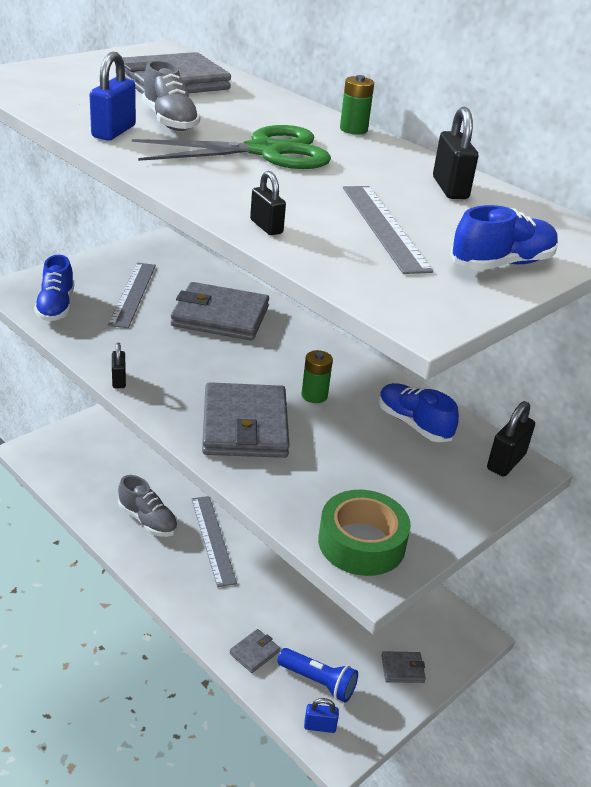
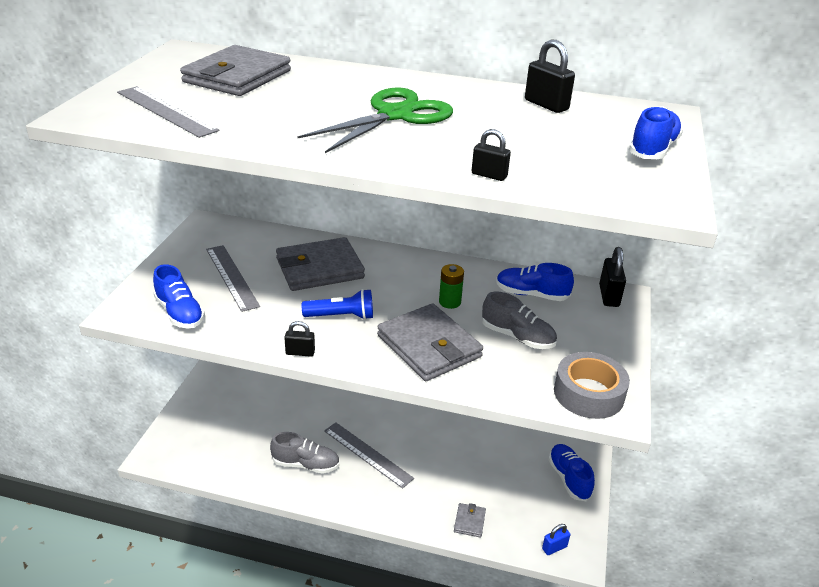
camera: 30 degrees left, 0 degrees up
blue padlock [90,52,136,140] -> none
black padlock [112,342,126,388] -> black padlock turned 45 degrees counterclockwise [284,321,315,357]
grey shoe [142,60,200,131] -> grey shoe moved to [482,292,557,349]
blue flashlight [277,648,358,702] -> blue flashlight moved to [302,289,373,320]
green tape [318,490,411,576] -> grey tape [554,352,630,419]
green battery [340,75,374,134] -> none
grey ruler [343,186,433,274] -> grey ruler moved to [117,86,219,138]
grey wallet [381,651,426,683] -> blue shoe [548,444,595,501]

